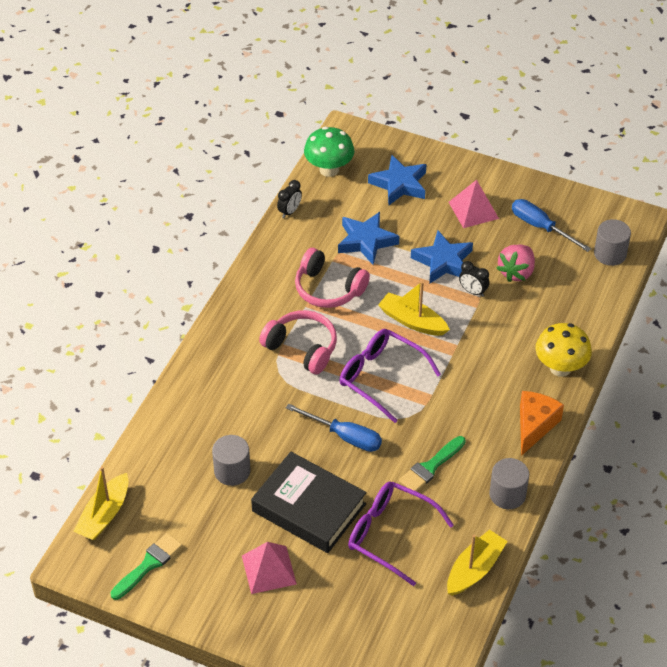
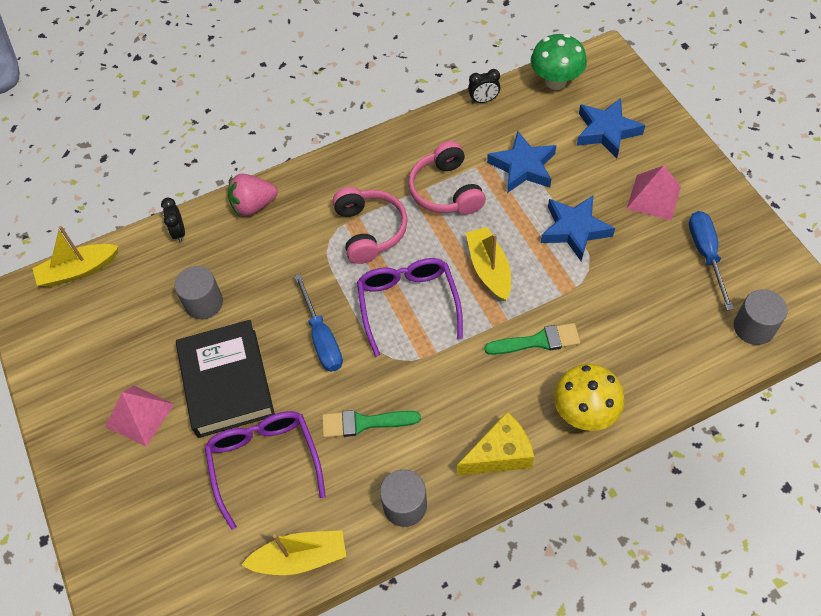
camera: 45 degrees right, 10 degrees up
green brush [110,533,182,600] -> green brush moved to [484,323,580,355]
black clock [459,261,489,297] -> black clock moved to [161,198,185,243]
pink strawberry [497,245,535,282] -> pink strawberry moved to [228,173,278,216]
orange cheese [520,391,564,456] -> yellow cheese [457,412,534,476]

